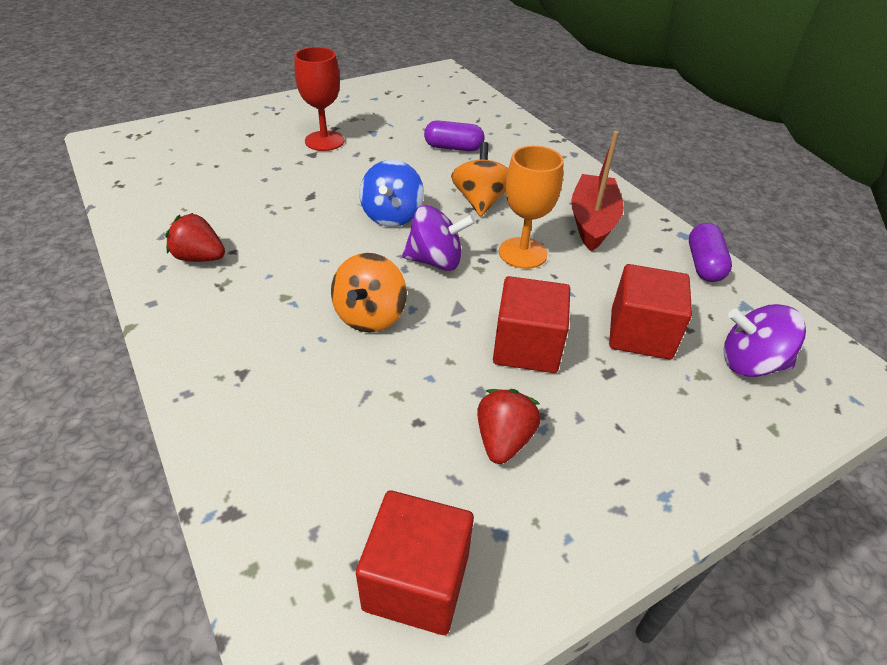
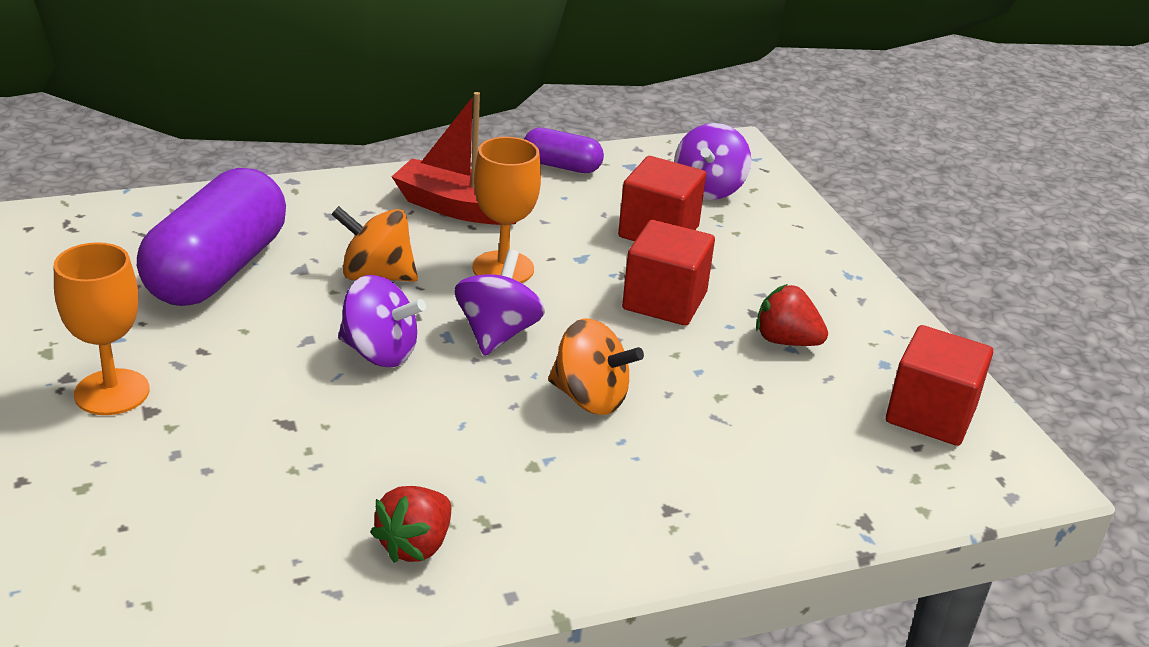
camera: 80 degrees left, 10 degrees down
red goblet [294,47,345,151] -> orange goblet [54,242,150,415]
blue spinning top [360,160,424,227] -> purple spinning top [338,275,426,367]
purple capsule [424,120,484,151] -> purple capsule [137,168,286,306], size x2.01

